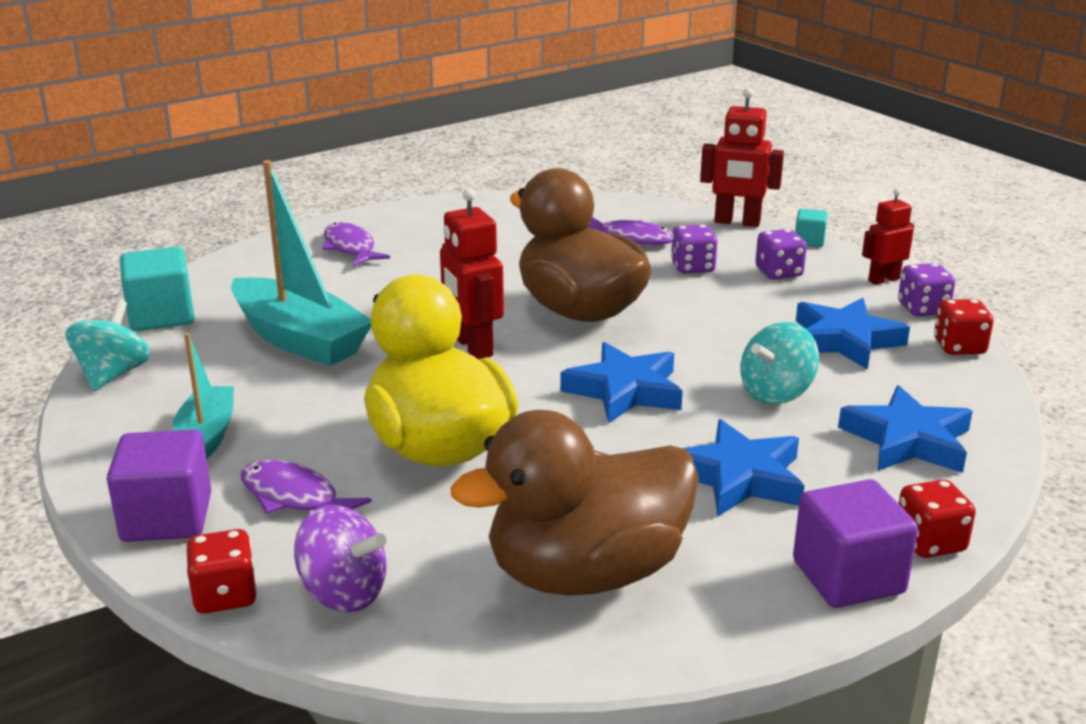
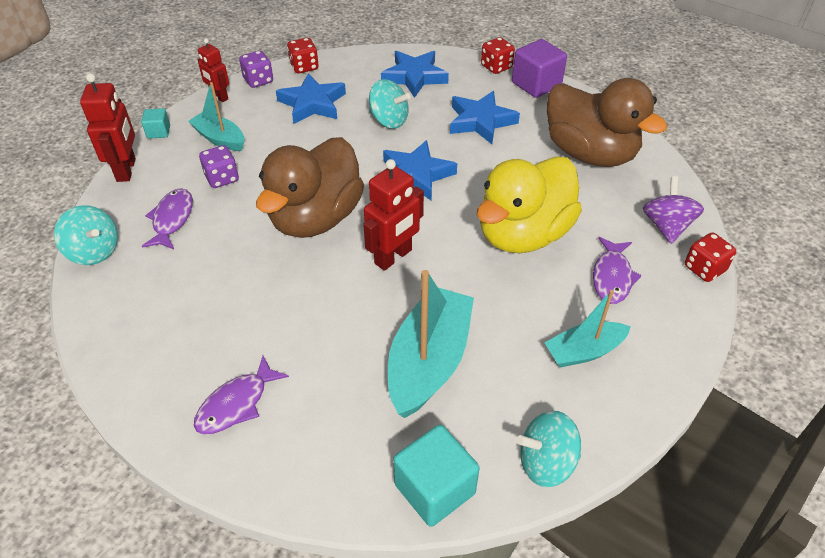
camera: 110 degrees left, 20 degrees up
purple cube [107,429,211,542] -> none
purple dice [755,229,807,279] -> turquoise boat [188,82,244,151]
none -> turquoise spinning top [54,205,118,265]

